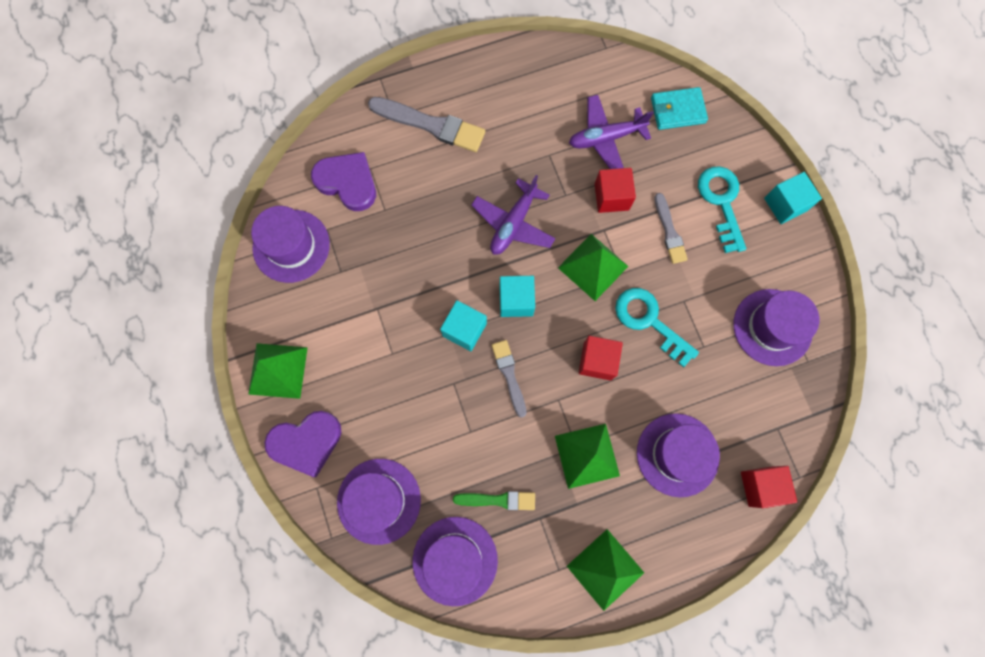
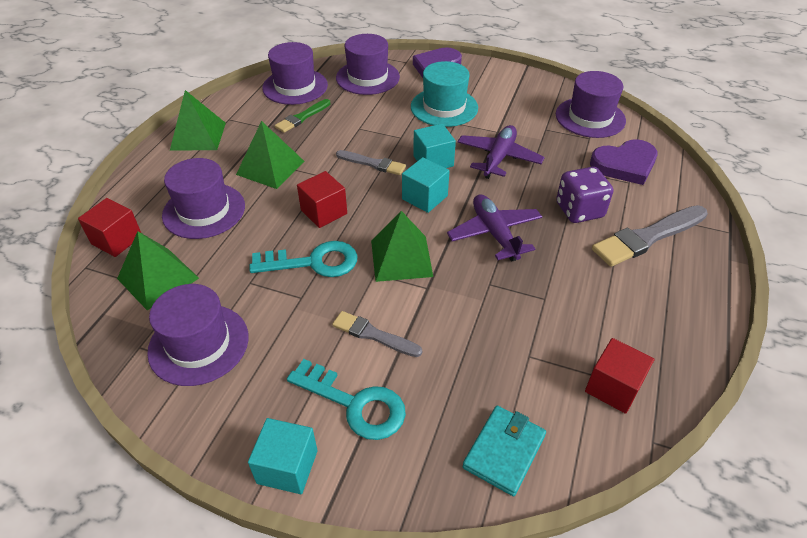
camera: 130 degrees right, 30 degrees down
green pyramid [248,343,308,399] -> green pyramid moved to [117,231,199,310]
purple plane [569,95,654,169] -> purple plane moved to [458,125,545,179]
red cube [595,168,636,213] -> red cube moved to [585,338,654,414]
none -> turquoise hat [411,61,478,127]
none -> purple dice [556,167,613,223]

